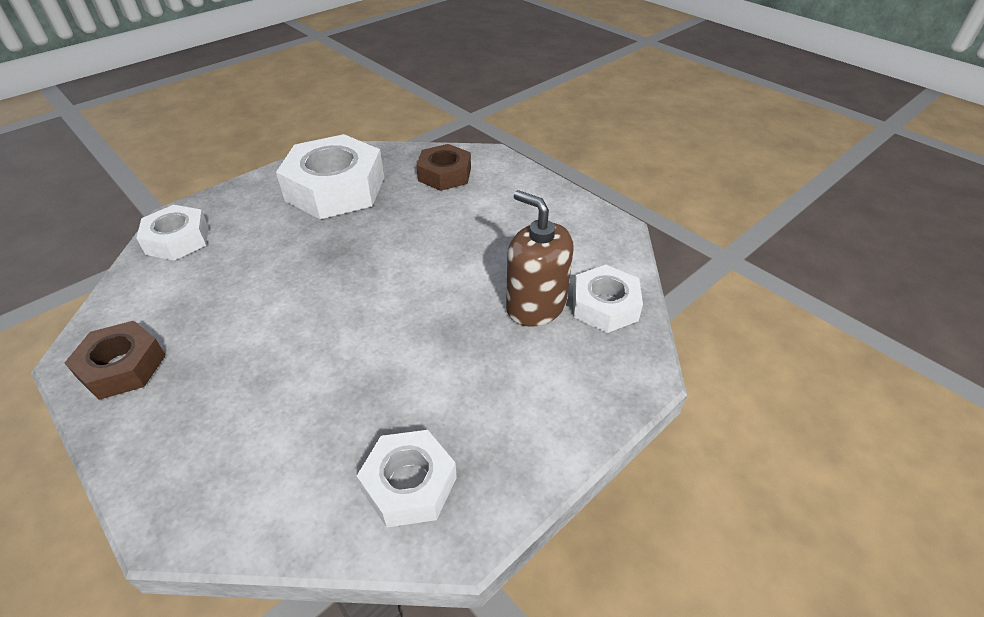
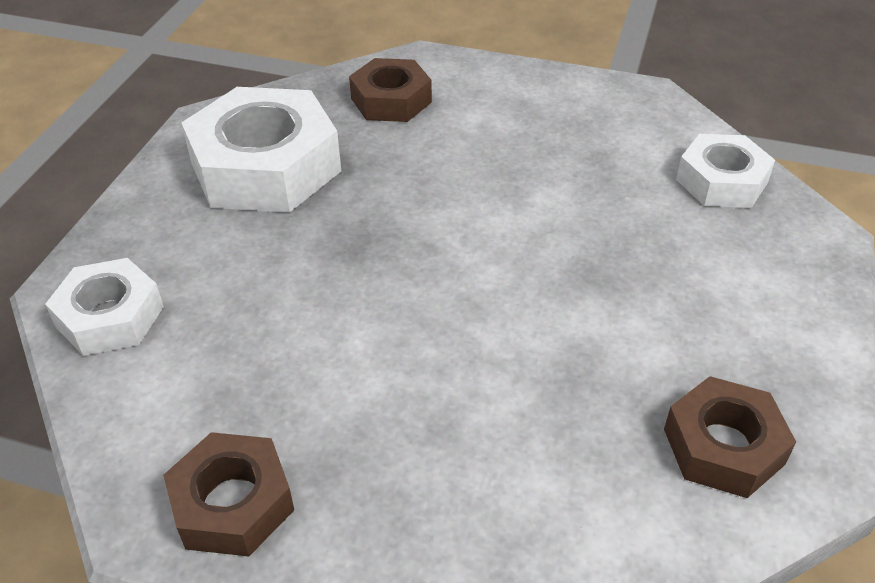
camera: 30 degrees left, 0 degrees up
white nut [357,430,457,527] -> brown nut [664,376,796,498]
brown soap dispenser [506,190,573,327] -> none

